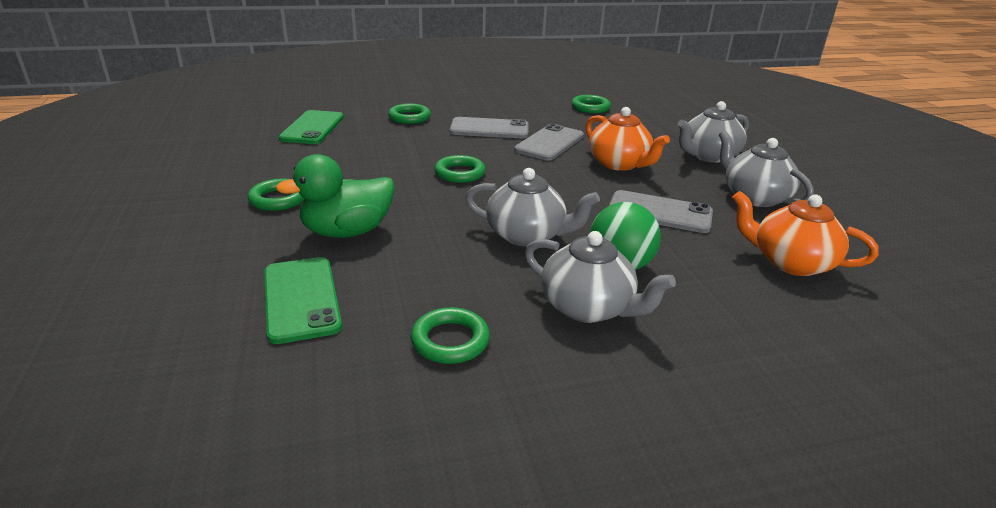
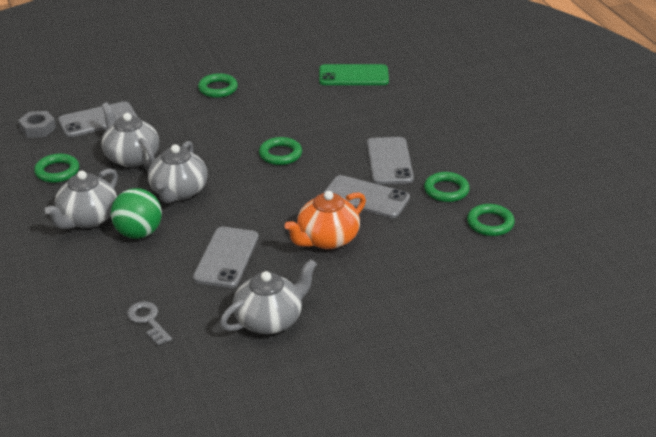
camera: 85 degrees right, 5 degrees up
green phone [264,257,342,344] -> grey phone [58,101,137,137]
green duck [276,154,394,238] -> none
green ring [388,103,431,124] -> green ring moved to [424,172,470,202]
grey teapot [678,101,749,163] -> grey teapot moved to [101,102,159,167]
orange teapot [732,191,878,276] -> grey key [127,301,172,346]
none -> grey nut [18,111,56,138]

